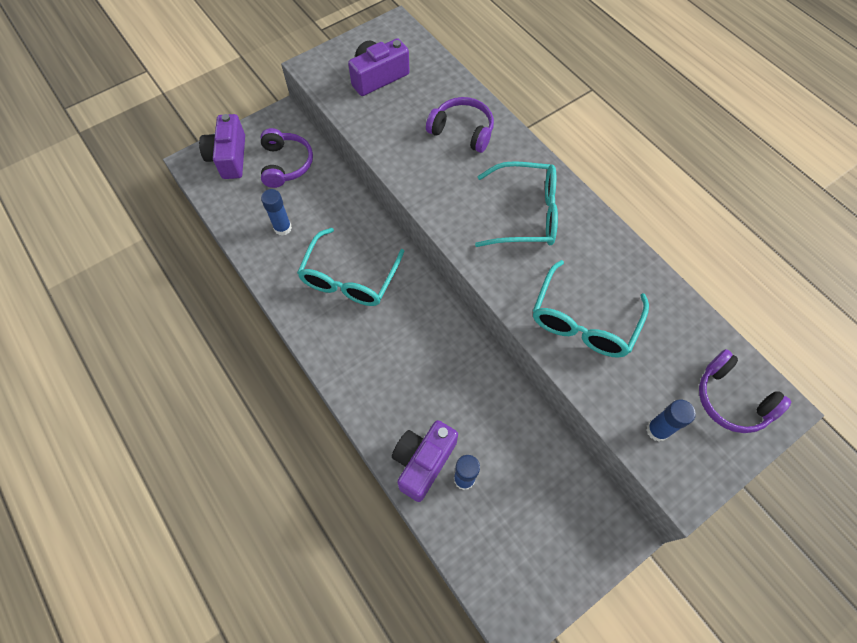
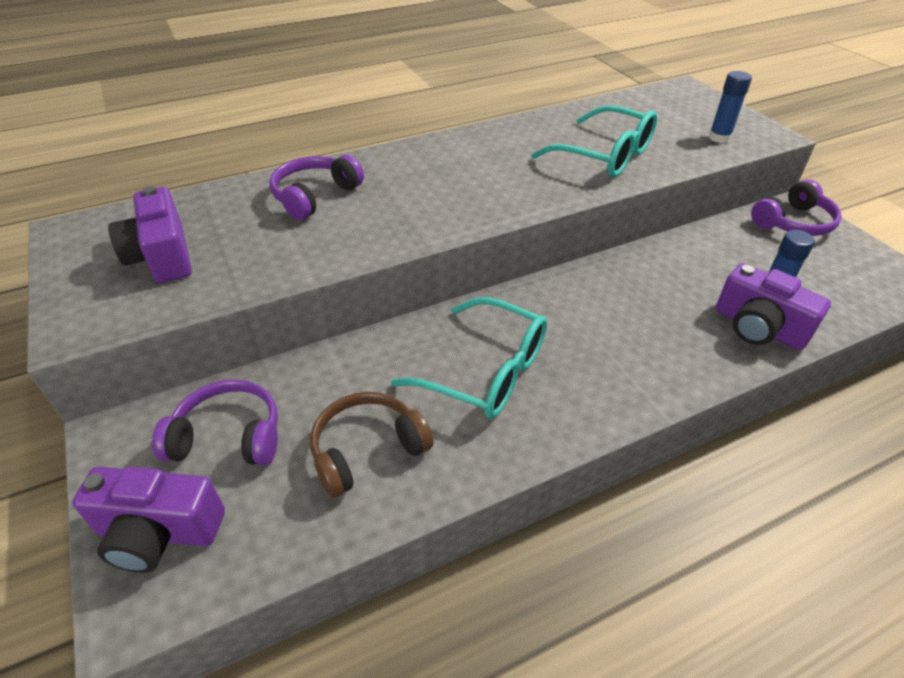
camera: 80 degrees left, 20 degrees down
blue glue stick [261,189,292,236] -> brown headphones [310,392,433,498]
turquoise glasses [475,161,558,247] -> none
purple headphones [699,349,791,433] -> purple headphones moved to [751,179,842,236]

